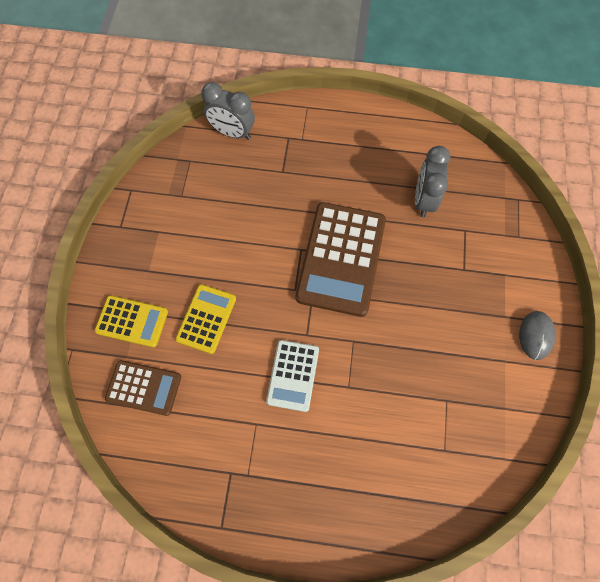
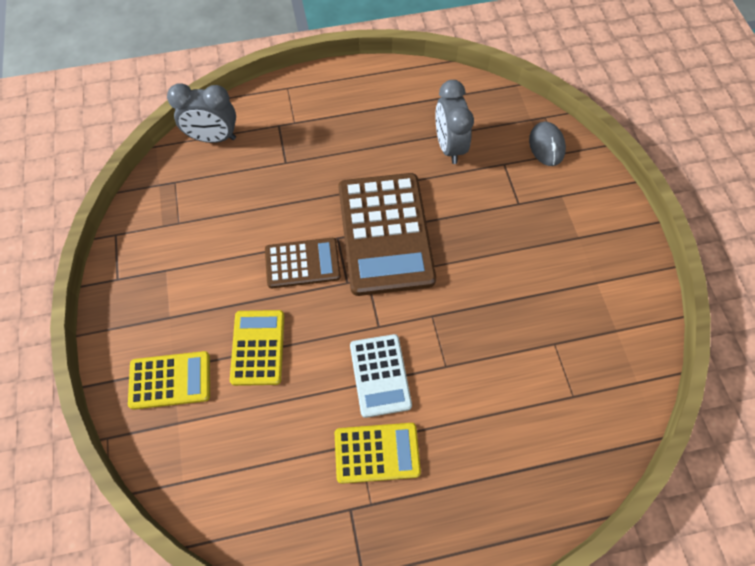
camera: 20 degrees left, 5 degrees down
brown calculator [105,360,181,416] -> brown calculator moved to [265,238,341,288]
grey mouse [519,311,555,360] -> grey mouse moved to [529,122,566,166]
none -> yellow calculator [335,423,421,484]

